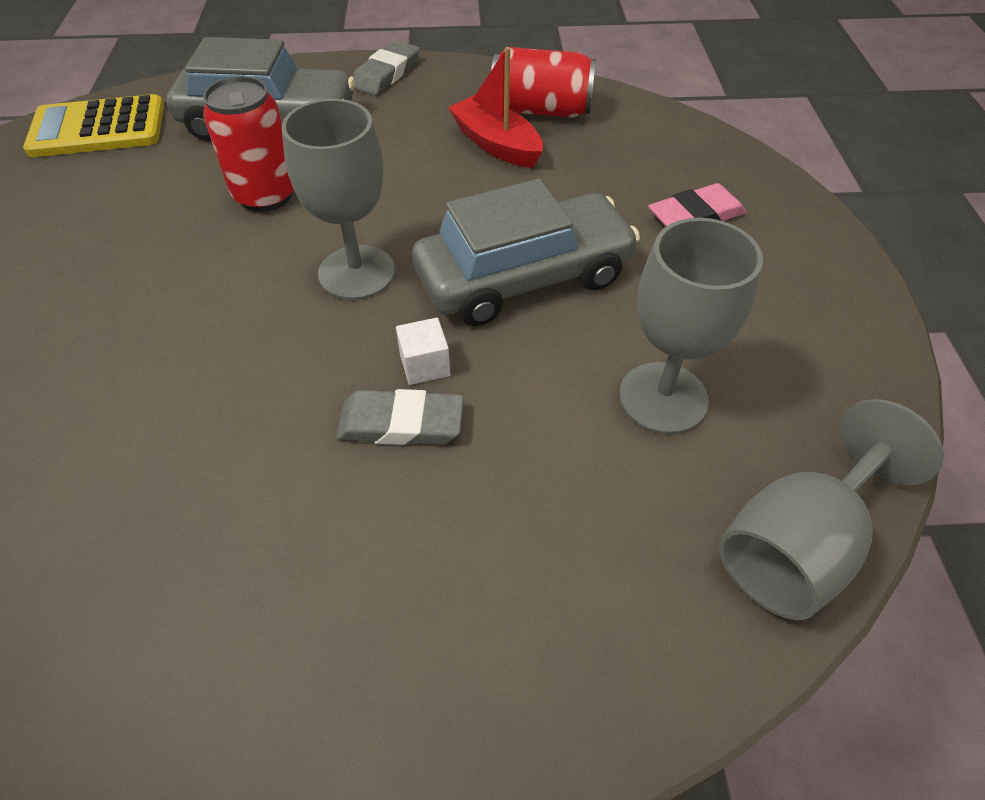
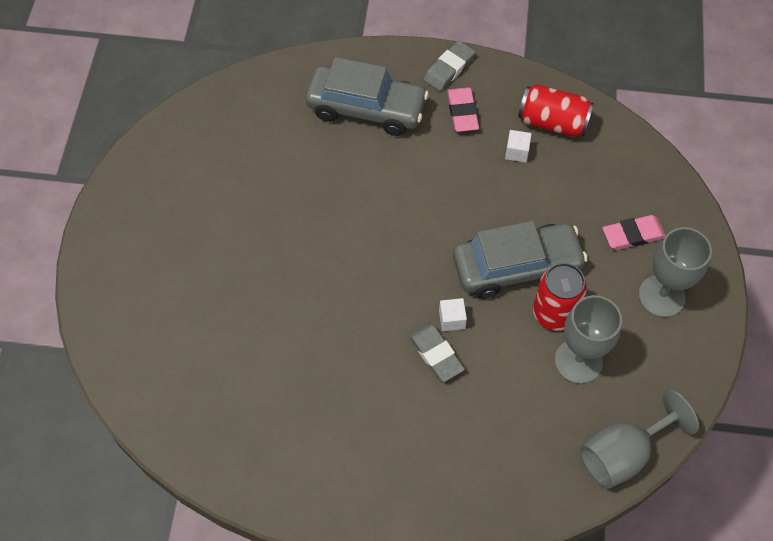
camera: 10 degrees right, 10 degrees up
yellow calculator [23,94,164,157] -> none
red can [203,76,294,212] -> red can moved to [533,263,587,331]
grey goblet [282,99,395,300] -> grey goblet moved to [639,227,712,317]
grey eraser [336,389,464,445] -> grey eraser turned 45 degrees clockwise [408,323,465,382]
red boat [448,47,543,168] -> white cube [505,130,531,162]
none -> pink eraser [447,87,479,132]

